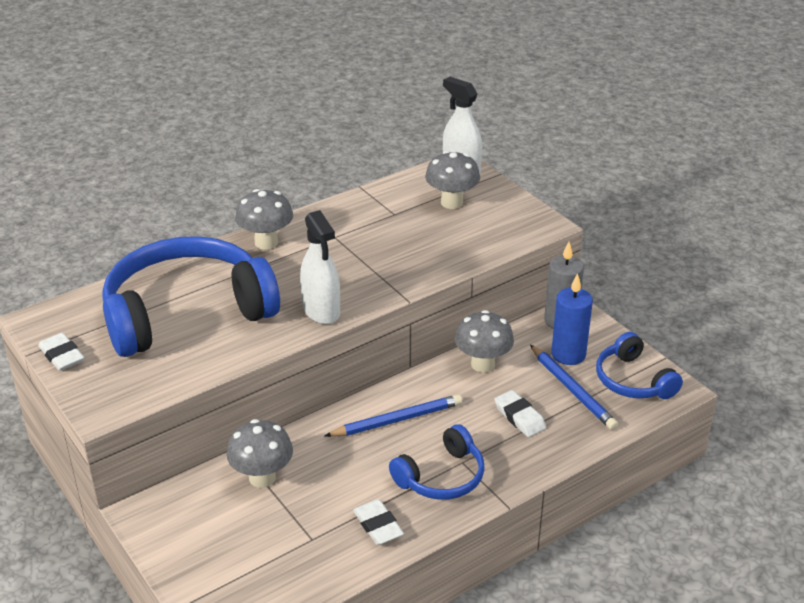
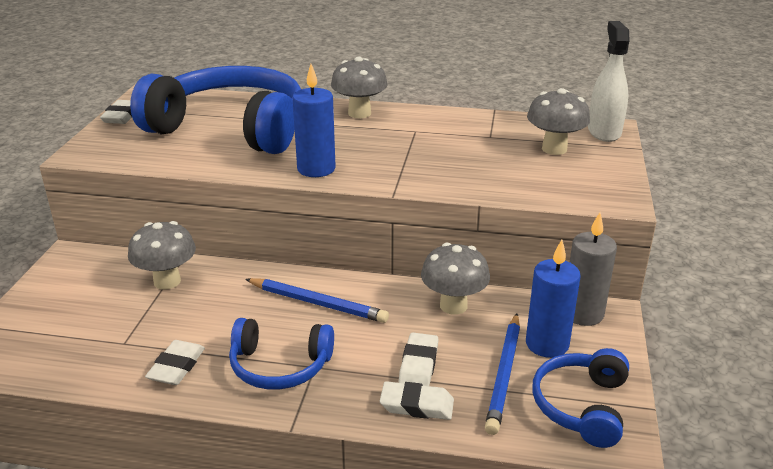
camera: 45 degrees right, 5 degrees down
white spray bottle [300,210,340,324] -> blue candle [292,64,336,177]
none -> white eraser [380,381,454,420]

